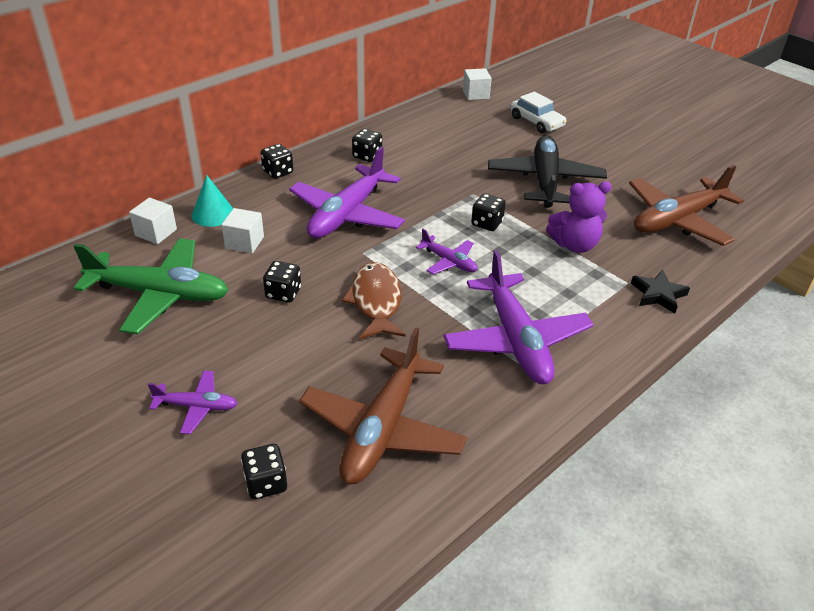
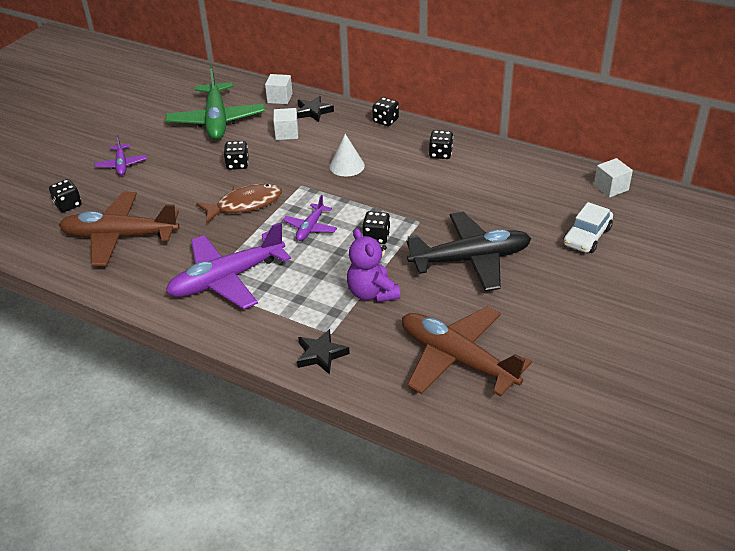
camera: 75 degrees right, 0 degrees up
turquoise cone [192,175,233,227] -> black star [297,96,334,122]
purple plane [289,147,405,238] -> white cone [329,134,365,177]

